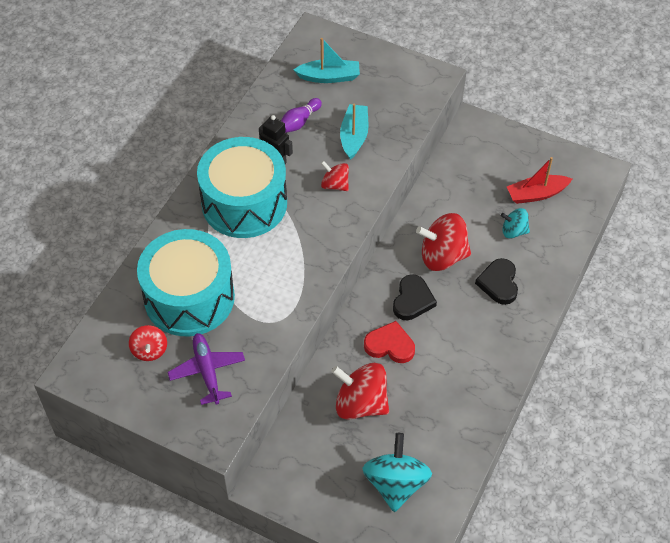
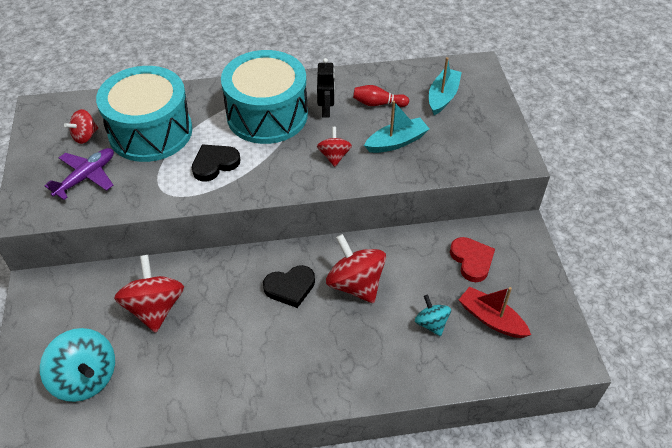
camera: 55 degrees right, 5 degrees down
purple bowling pin [281,98,322,133] -> red bowling pin [353,85,409,107]
turquoise boat [293,38,360,83] -> turquoise boat turned 120 degrees counterclockwise [429,57,462,115]
turquoise spinning top [362,433,432,512] -> turquoise spinning top turned 75 degrees clockwise [40,328,115,402]
red heart [364,321,415,363] -> red heart moved to [450,237,495,282]
black heart [475,258,518,305] -> black heart moved to [192,144,240,181]

